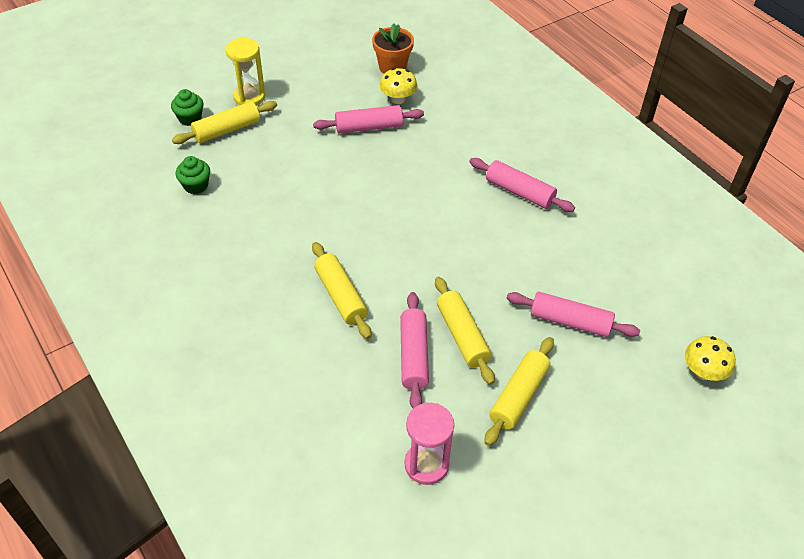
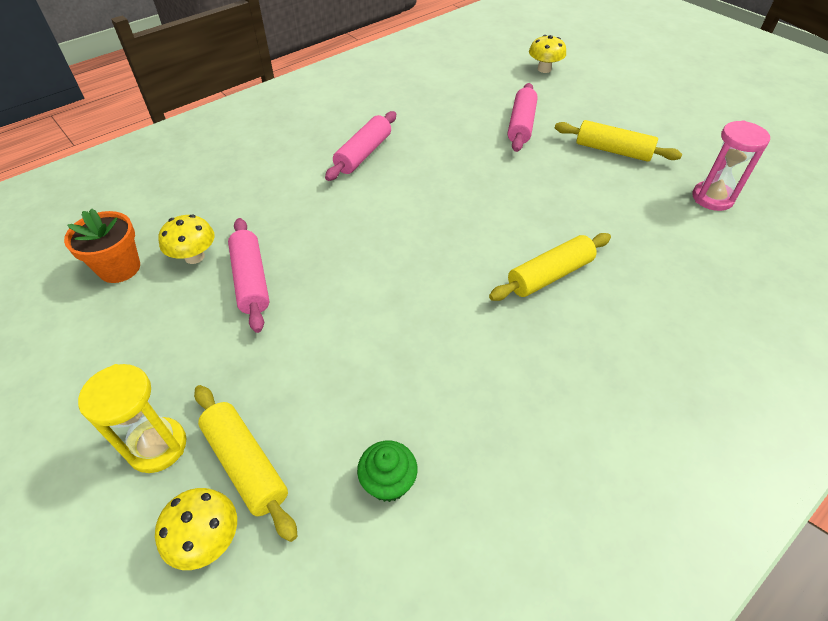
camera: 95 degrees left, 0 degrees up
green cupcake [171,89,203,126] -> yellow mushroom [155,488,237,570]
pink rolling pin [400,292,429,409] -> none
yellow rolling pin [435,277,495,385] -> none

